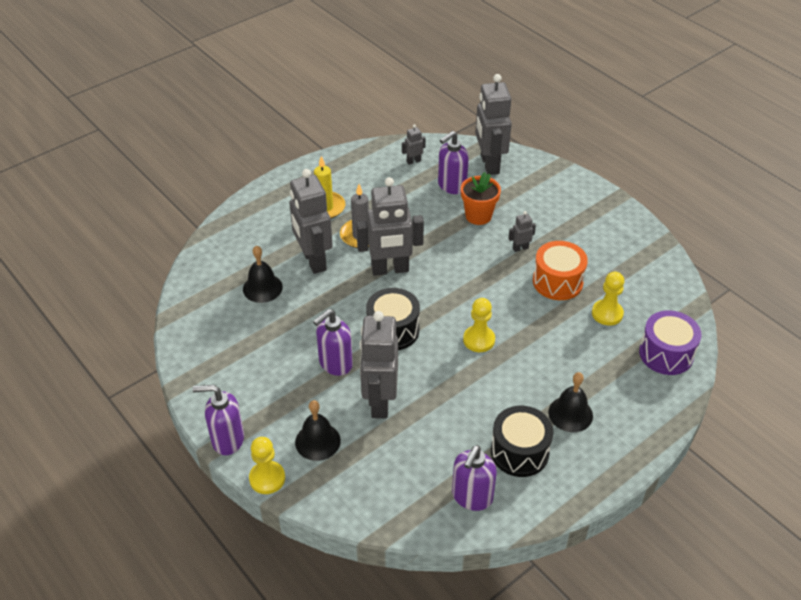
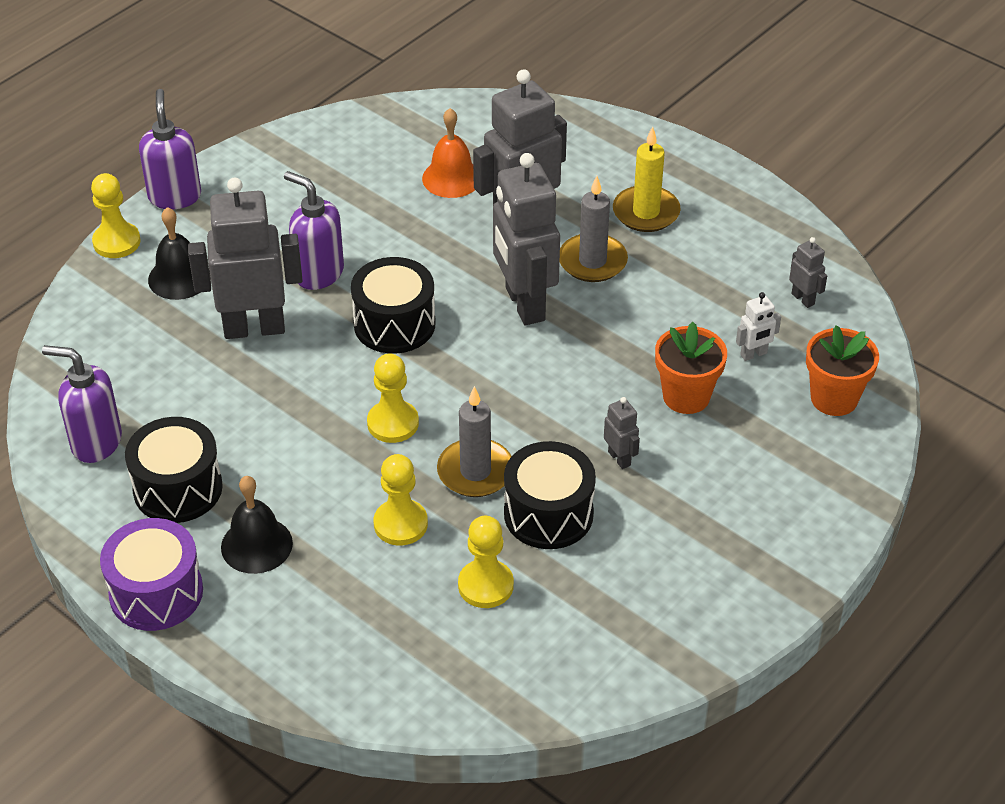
camera: 80 degrees right, 0 degrees up
black bell [243,245,283,303] -> orange bell [422,108,475,198]
purple soap dispenser [438,131,469,194] -> white robot [736,292,781,361]
grey robot [475,74,512,175] -> orange flower pot [806,325,879,416]
orange drum [533,241,588,300] -> black drum [504,441,596,549]
purple drum [639,310,701,375] -> purple drum moved to [100,518,203,631]
none -> yellow pawn [374,454,428,546]
none -> grey candle [437,386,512,497]

